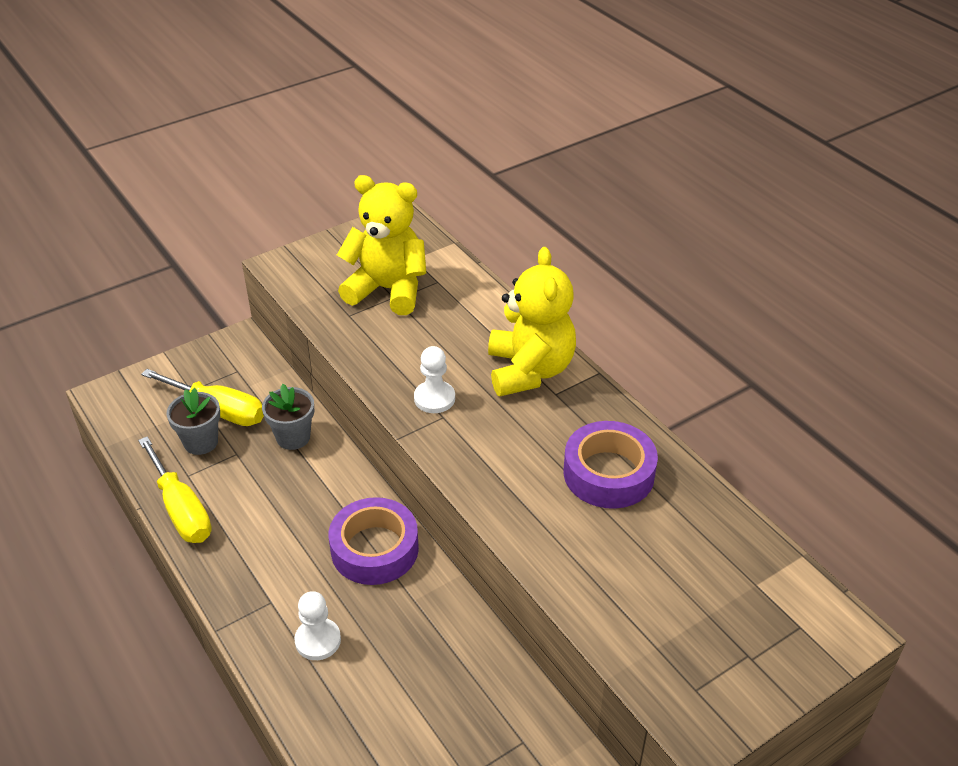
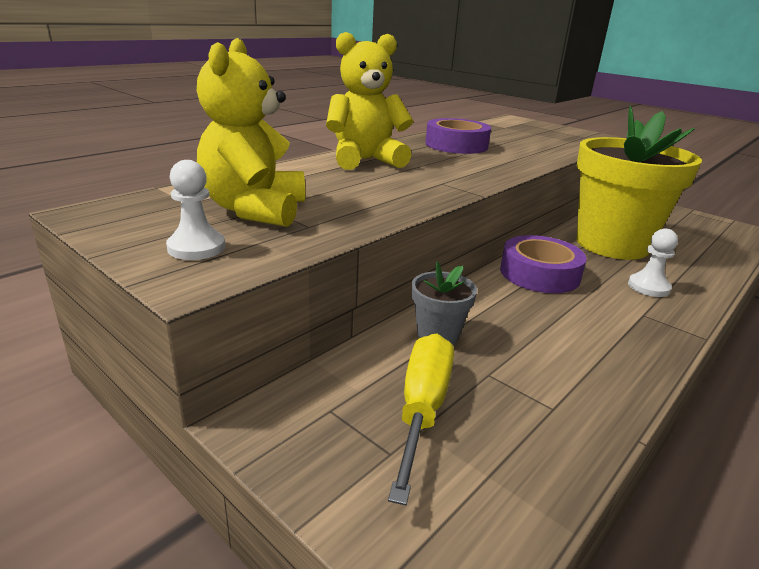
camera: 105 degrees left, 15 degrees down
yellow screwdriver [138,436,212,543] -> none
grey flower pot [166,388,220,455] -> none
white pawn [414,346,455,413] -> white pawn moved to [166,160,225,260]
none -> yellow flower pot [576,106,702,260]

